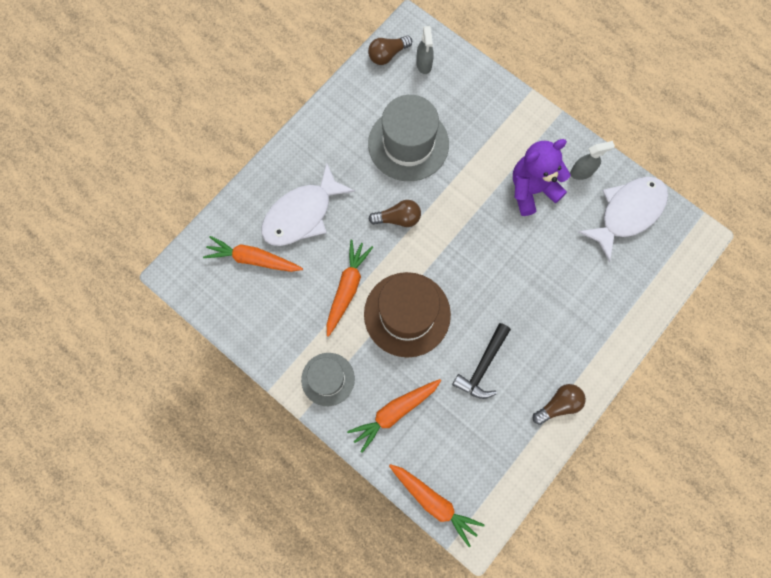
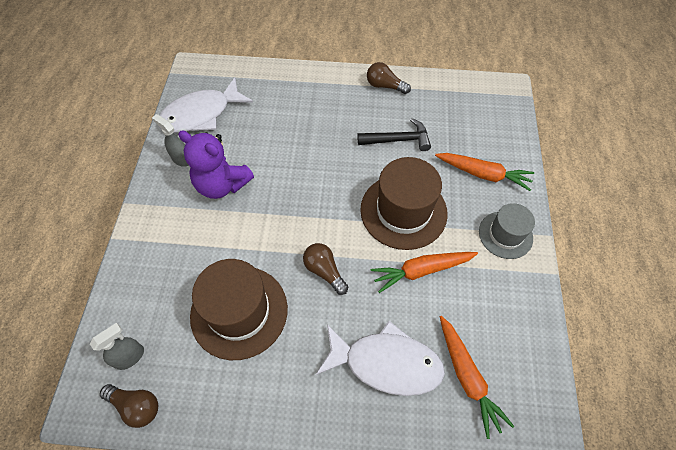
camera: 125 degrees left, 15 degrees down
grey hat [368,95,449,181] -> brown hat [190,259,288,360]
orange carrot [389,464,485,547] -> none
white fish [578,177,668,262] -> white fish turned 45 degrees counterclockwise [158,77,253,133]

